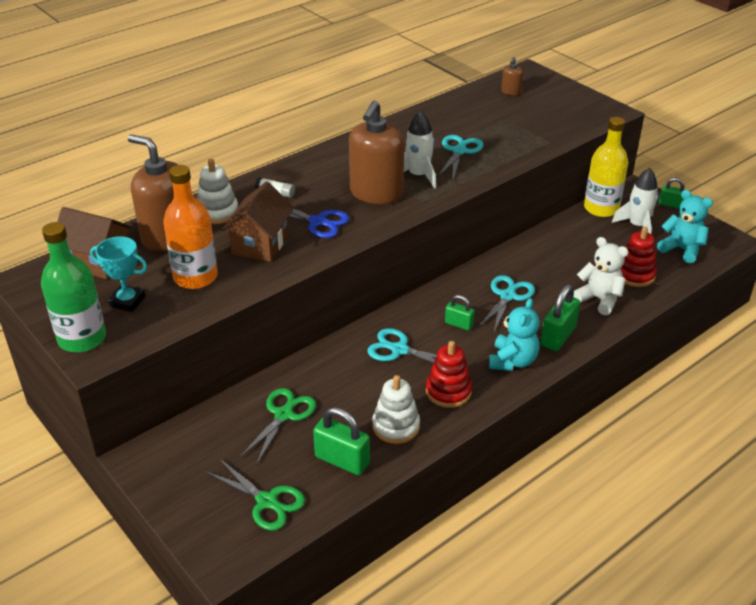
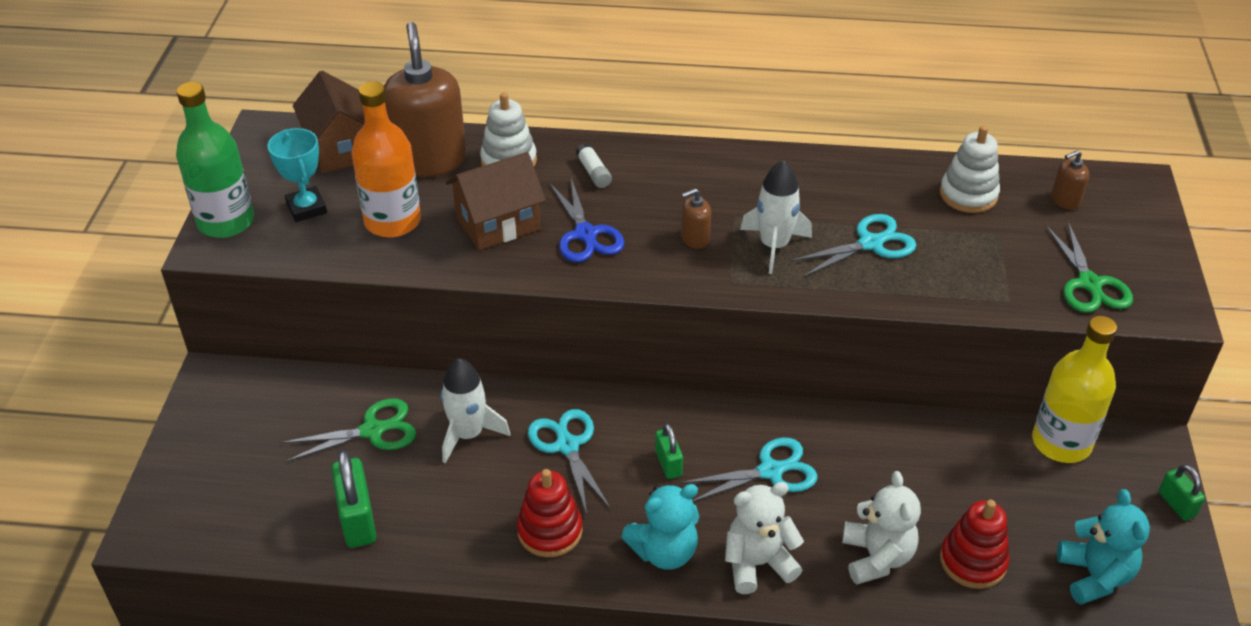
camera: 45 degrees right, 5 degrees up
green scissors [206,459,305,531] -> green scissors moved to [1045,221,1133,313]
brown soap dispenser [349,101,404,204] -> brown soap dispenser [681,188,711,249], size x0.43
white stacking toy [372,375,420,444] -> white stacking toy moved to [940,126,1000,213]
green padlock [541,285,580,351] -> white teddy bear [725,482,804,594]
white rocket [612,168,658,234] -> white rocket moved to [441,358,510,463]

